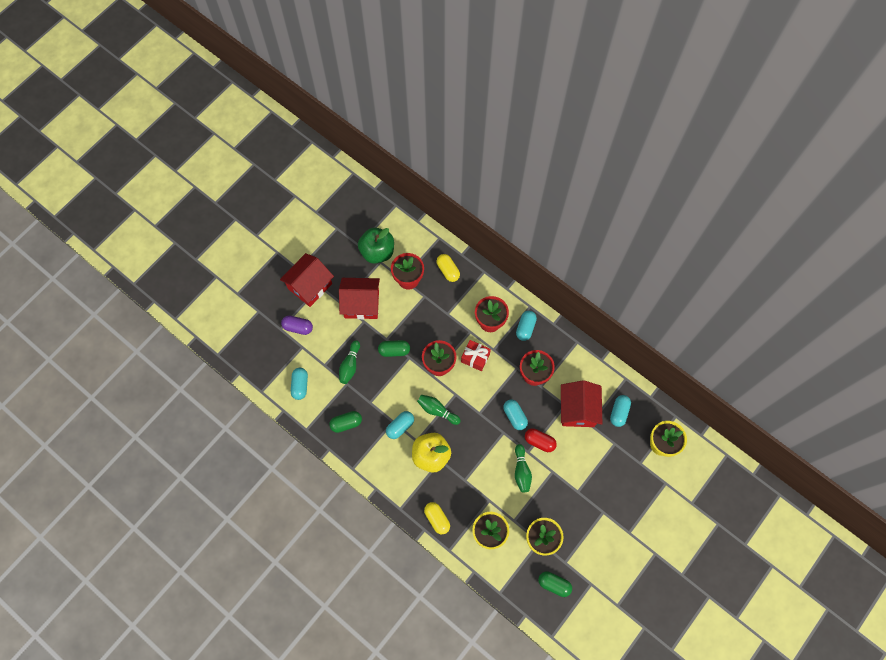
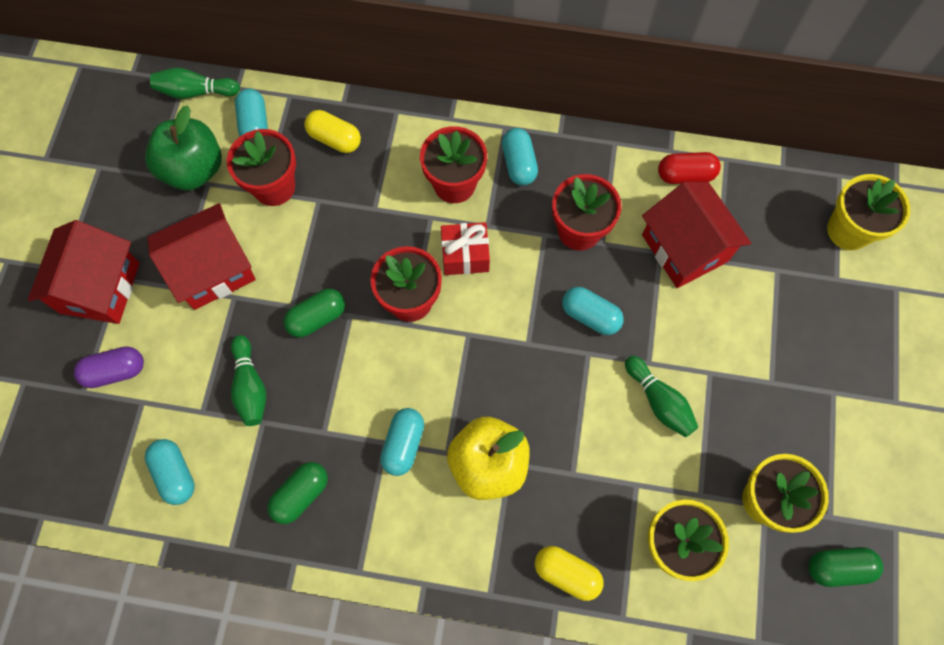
camera: 30 degrees left, 0 degrees up
green bowling pin [417,395,461,425] -> green bowling pin moved to [150,68,240,99]
red capsule [525,428,557,452] -> red capsule moved to [658,152,721,184]
turquoise capsule [610,395,631,427] -> turquoise capsule moved to [235,89,268,136]

